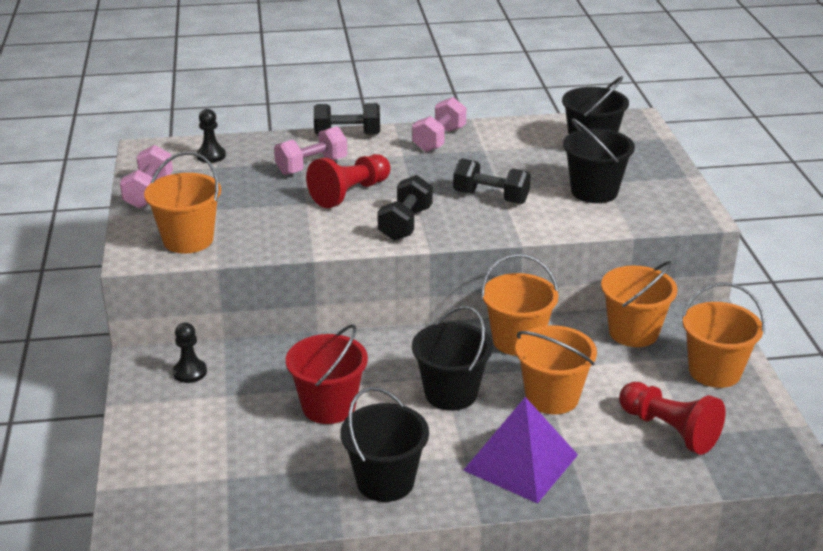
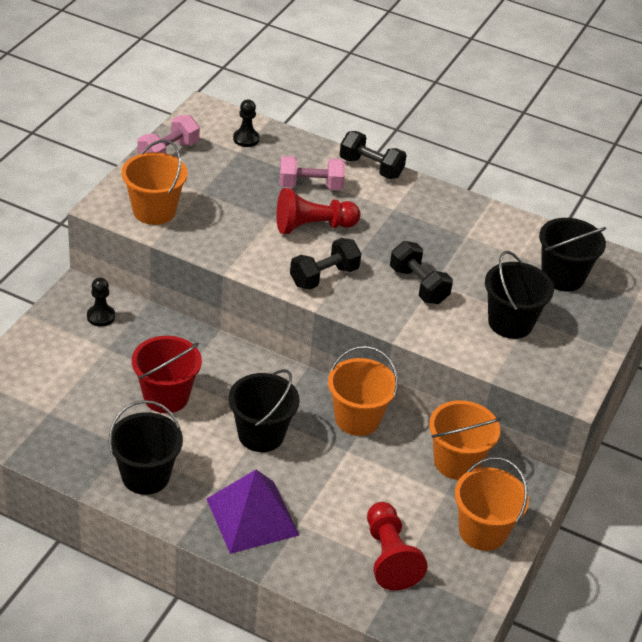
camera: 30 degrees right, 10 degrees up
pink dumbbell [412,97,466,152] -> none
orange bucket [515,325,597,414] -> none

